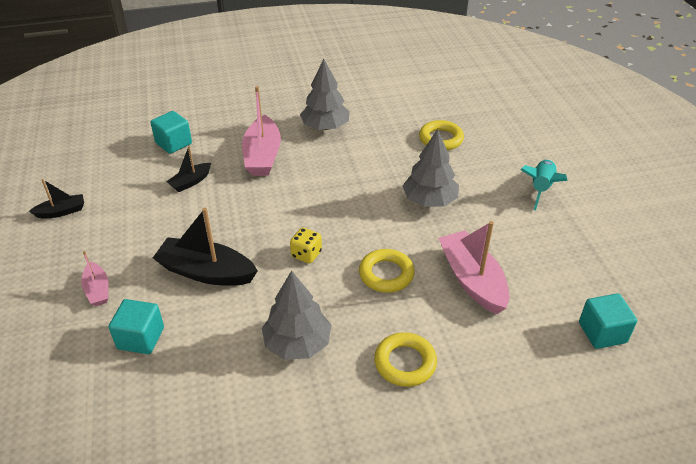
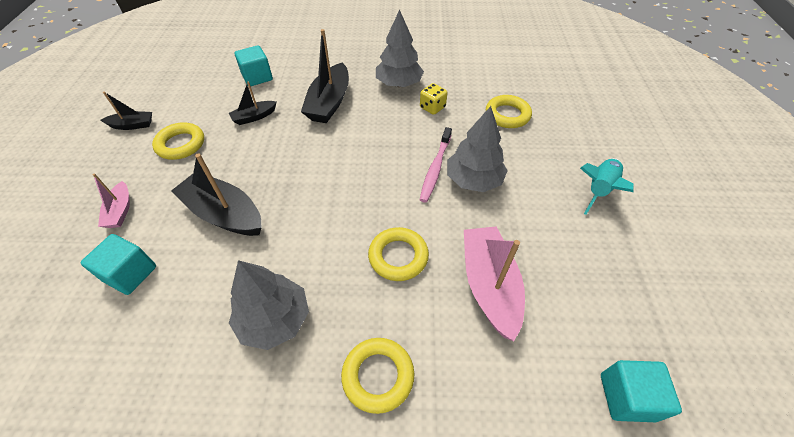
camera: 15 degrees right, 10 degrees up
pink boat [242,86,281,176] -> black boat [301,29,349,123]
yellow dice [290,228,322,264] -> yellow dice moved to [420,83,447,115]
none -> yellow ring [152,122,204,160]
none -> pink toothbrush [420,127,452,203]

